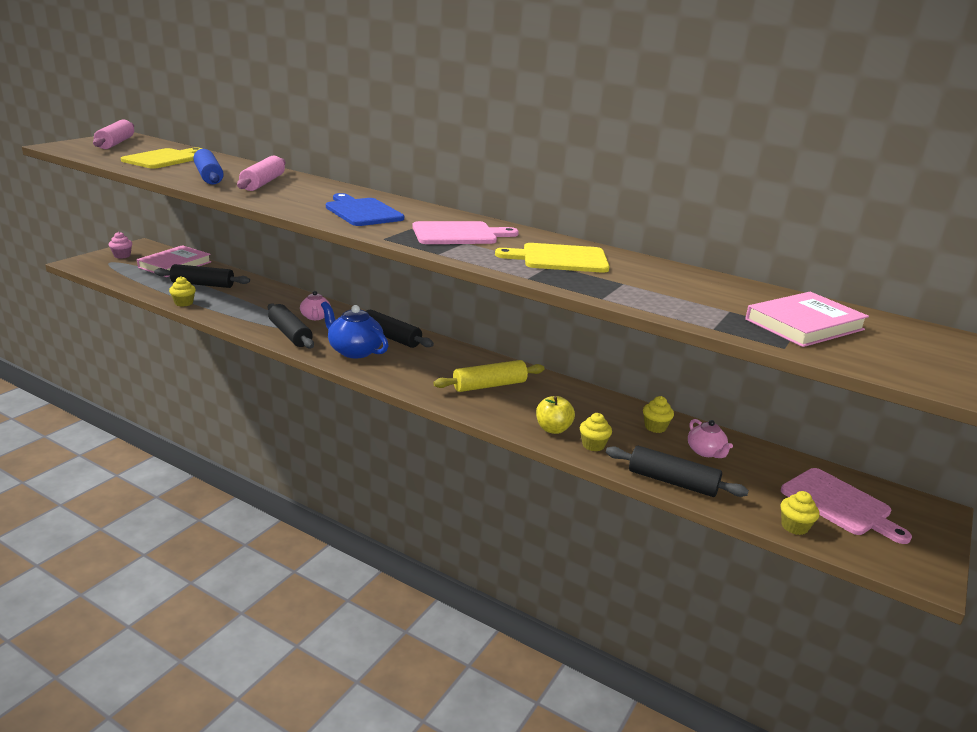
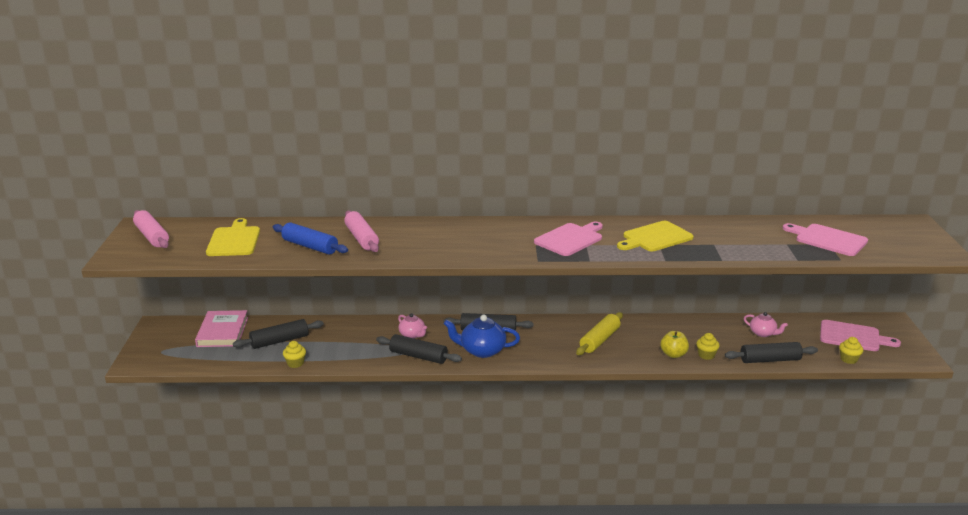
camera: 30 degrees left, 0 degrees up
pink cupcake [109,232,132,258] -> none
blue cutting board [326,193,404,226] -> none
yellow cupcake [643,396,674,433] -> none
pink book [745,292,869,347] -> pink cutting board [783,223,868,256]

